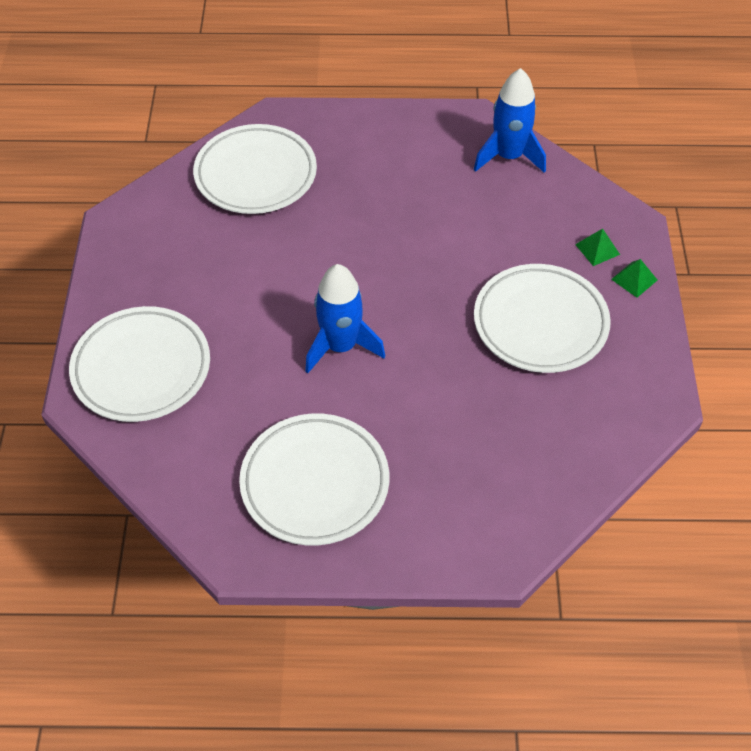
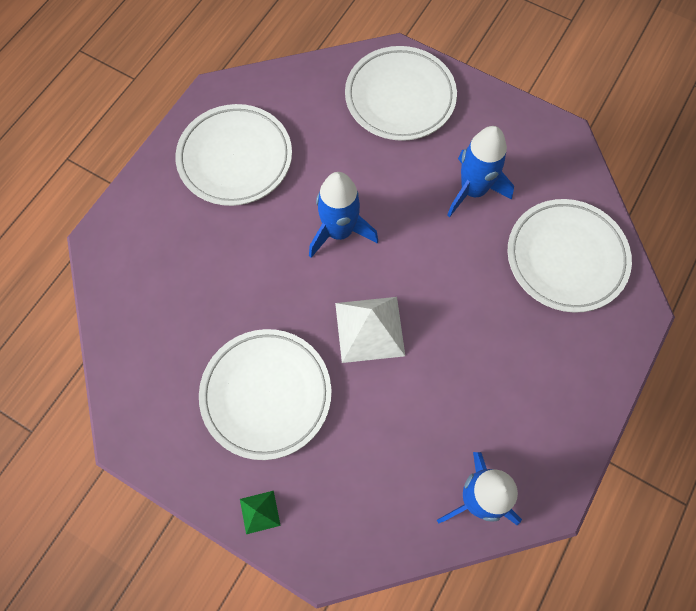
camera: 120 degrees right, 15 degrees up
green pyramid [575,229,620,266] -> none
none -> white pyramid [335,297,405,363]
none -> blue rocket [447,126,514,217]

